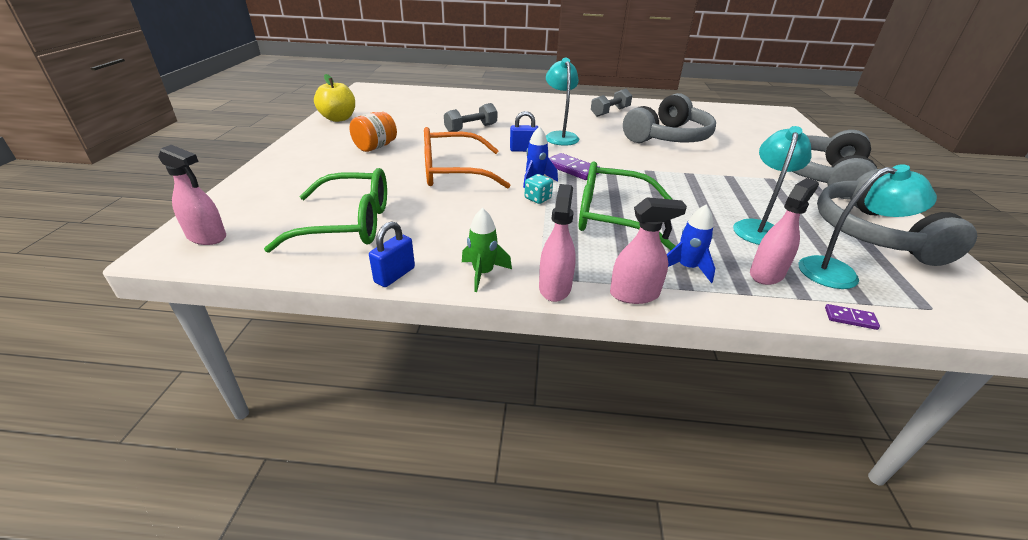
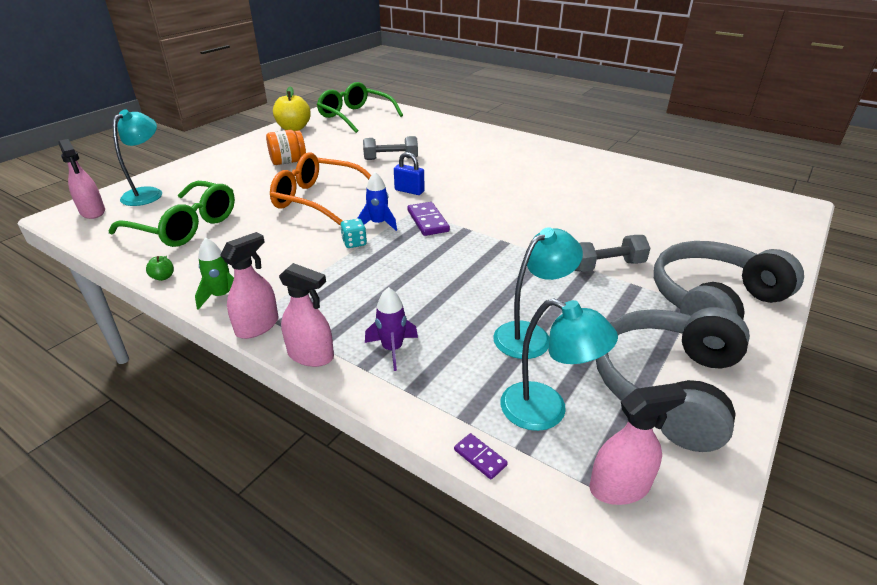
camera: 30 degrees right, 0 degrees up
blue padlock [369,221,415,287] -> green apple [146,256,174,281]
turquoise lamp [546,58,579,146] -> turquoise lamp moved to [113,109,162,206]
green glasses [578,161,675,250] -> green glasses moved to [317,82,403,133]
grey dumbbell [591,89,632,117] -> grey dumbbell moved to [575,235,650,272]
grey headphones [623,93,716,143] -> none
blue rocket [667,204,715,283] -> purple rocket [365,287,418,371]
pink spray bottle [750,178,819,285] -> pink spray bottle moved to [590,383,687,505]

